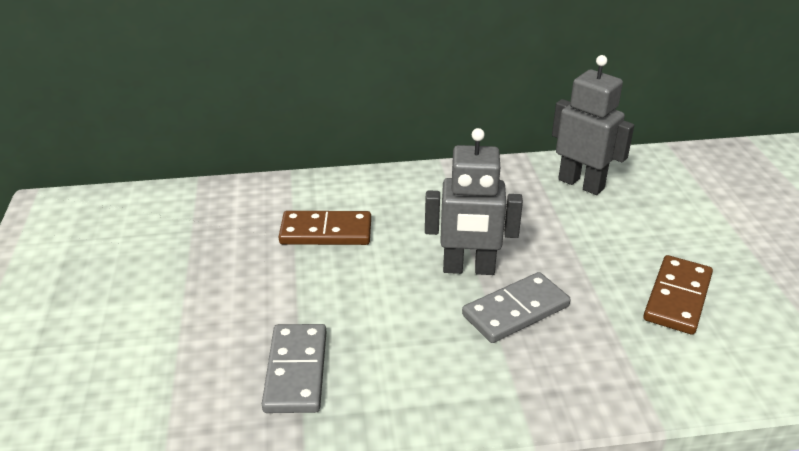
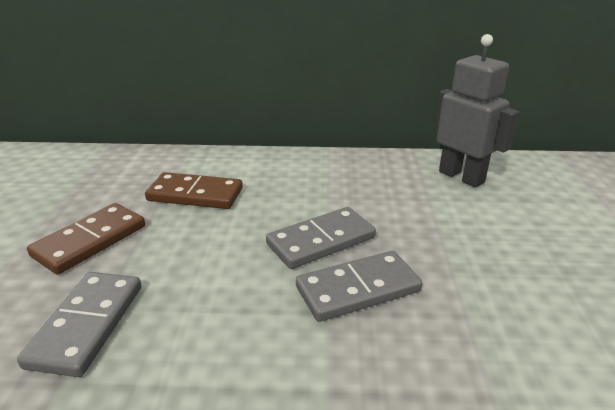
camera: 10 degrees right, 5 degrees down
grey robot [425,128,523,275] -> grey domino [266,207,376,269]
brown domino [643,255,713,335] -> brown domino moved to [27,203,145,275]

